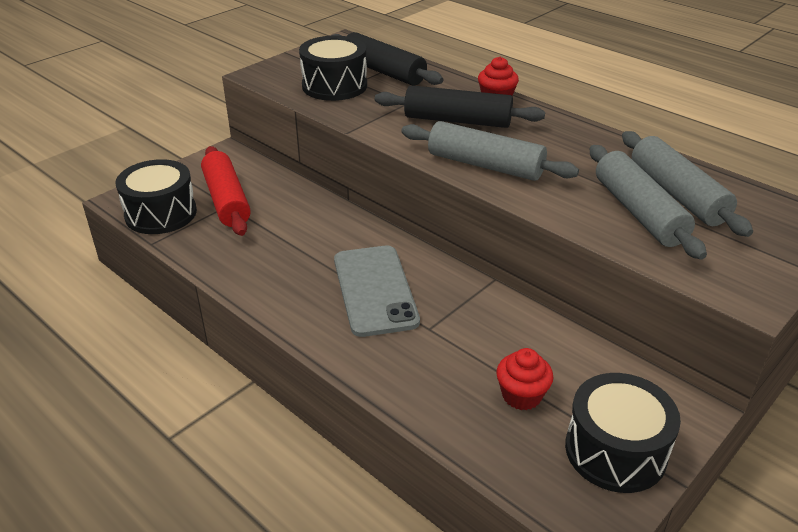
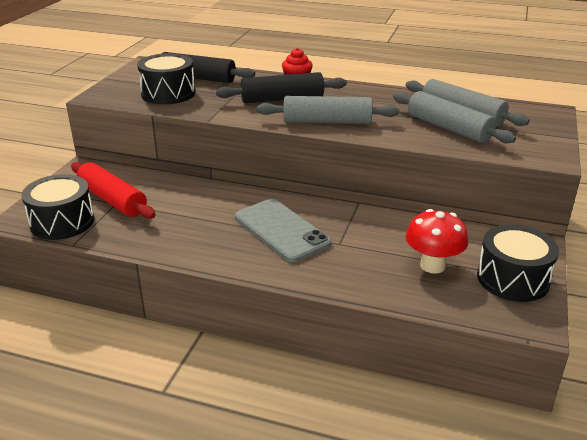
camera: 25 degrees left, 5 degrees down
red cupcake [496,348,554,410] -> red mushroom [405,209,468,274]

